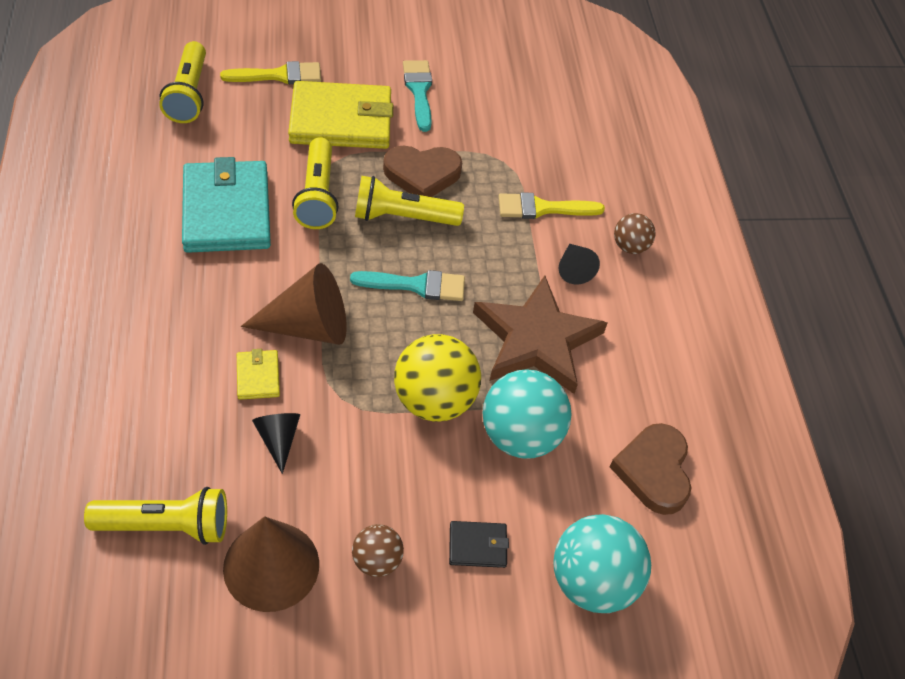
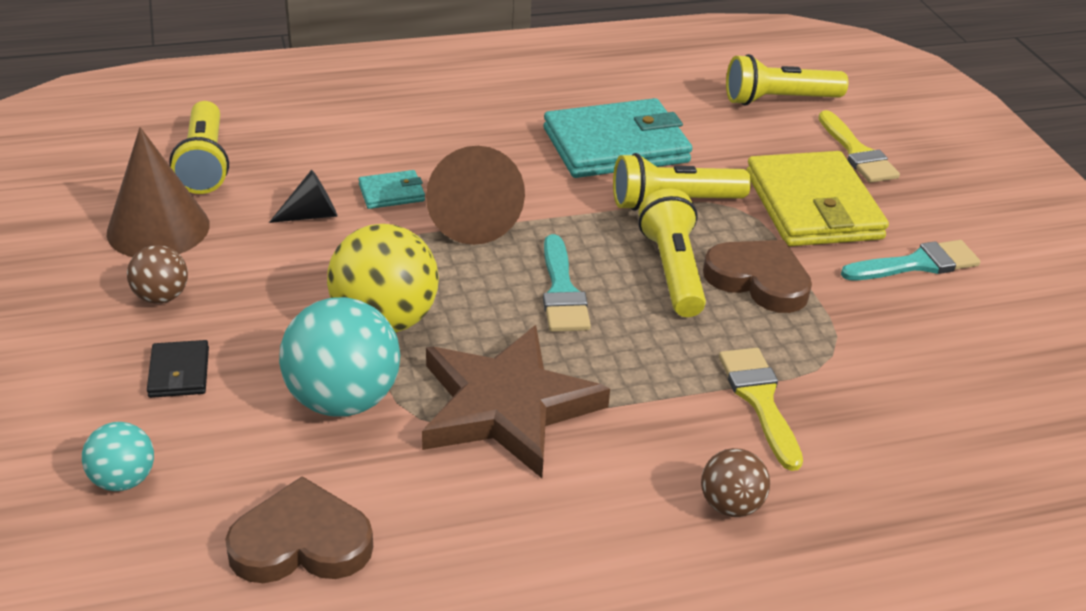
camera: 85 degrees right, 15 degrees down
yellow wallet [237,349,280,400] -> turquoise wallet [358,170,425,209]
brown heart [383,145,462,197] -> brown heart turned 135 degrees clockwise [703,240,812,313]
turquoise ball [553,514,651,613] -> turquoise ball [82,422,154,491], size x0.54
black cone [558,244,600,284] -> none

